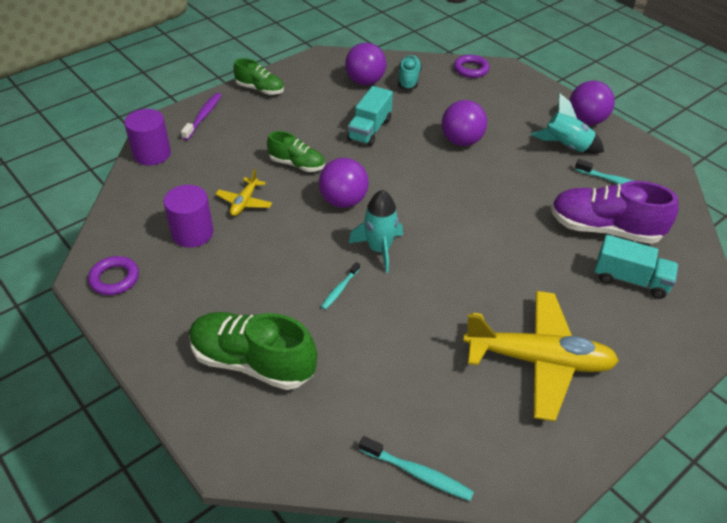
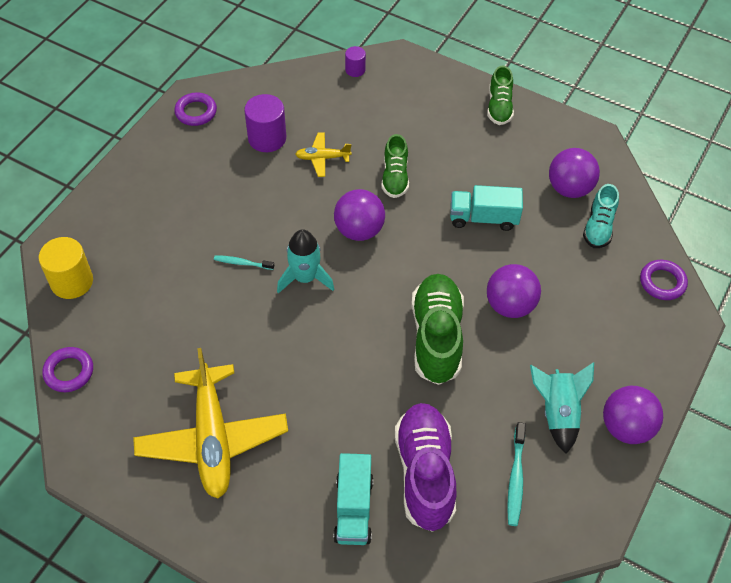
camera: 70 degrees right, 10 degrees up
purple cylinder [124,109,171,165] -> purple cylinder [345,46,366,77], size x0.55
purple toothbrush [181,93,222,140] -> none
green shoe [189,312,317,390] -> green shoe moved to [411,274,464,385]
turquoise toothbrush [359,436,474,501] -> purple ring [42,347,93,392]
turquoise shoe [398,55,422,90] -> turquoise shoe turned 120 degrees clockwise [583,184,619,248]
none -> yellow cylinder [39,237,93,299]

